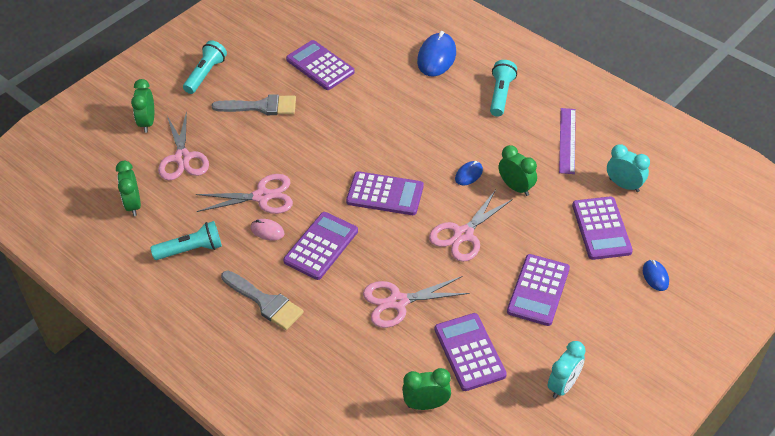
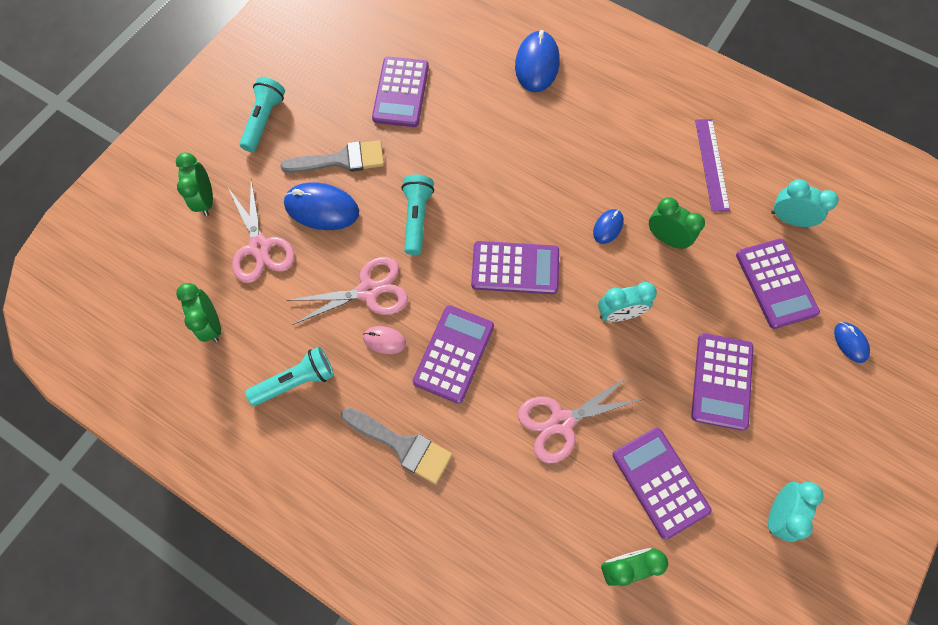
camera: 10 degrees left, 20 degrees up
purple calculator [286,40,355,90] -> purple calculator turned 120 degrees counterclockwise [372,57,429,127]
pink scissors [429,190,513,262] -> turquoise clock [598,282,657,322]
turquoise flashlight [490,60,517,117] -> turquoise flashlight moved to [401,175,434,255]
none -> blue mouse [284,182,359,230]

